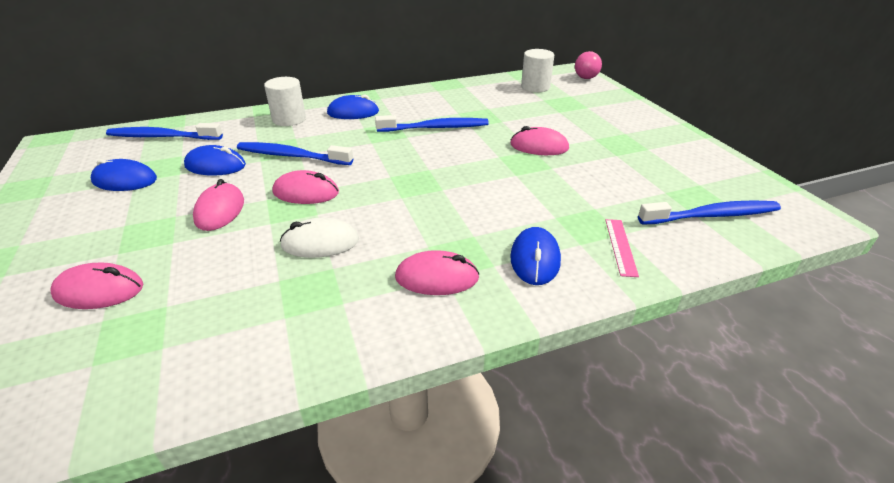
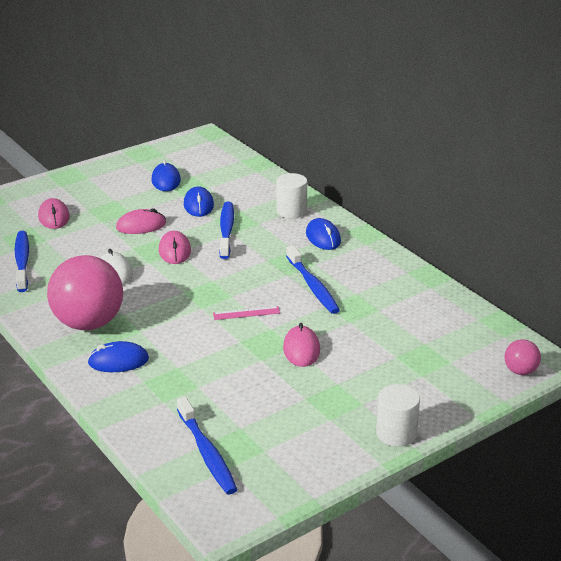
camera: 75 degrees right, 5 degrees down
blue toothbrush [106,123,223,140] -> blue toothbrush moved to [15,231,29,292]
pink mouse [395,250,480,295] -> pink ball [47,255,123,330]
white cylinder [521,49,554,92] -> white cylinder moved to [376,384,420,447]
pink ruler [605,219,639,277] -> pink ruler moved to [213,306,280,320]

